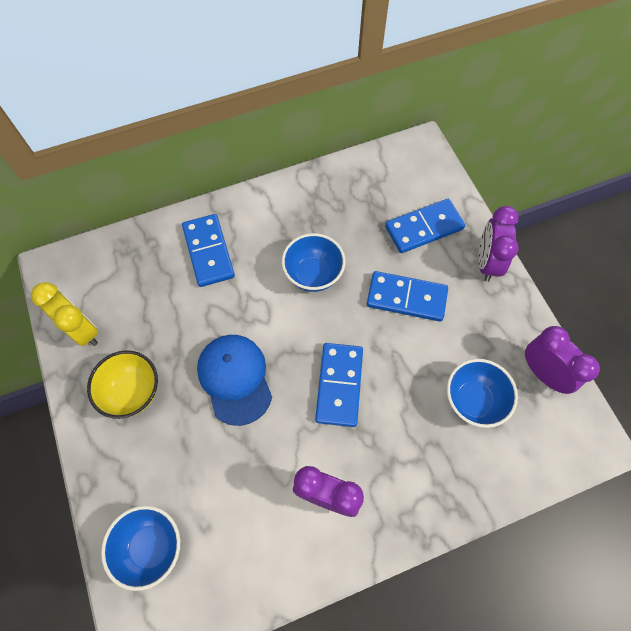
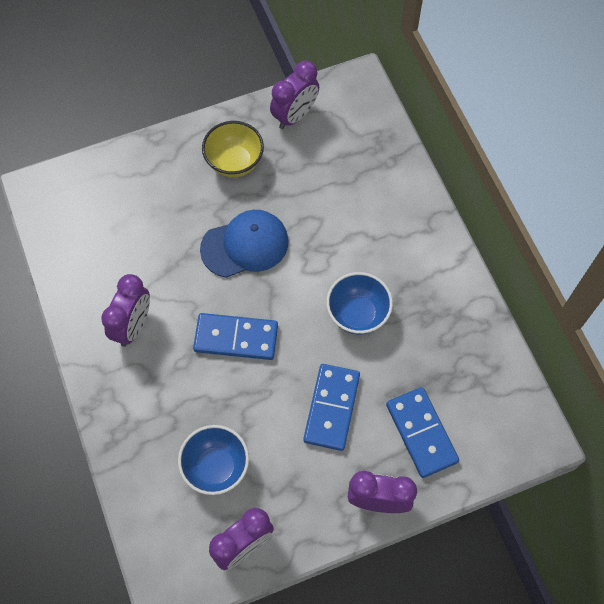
camera: 90 degrees right, 0 degrees up
yellow clock [31,282,98,346] -> purple clock [270,61,319,129]
blue bowl [101,506,180,591] -> none
blue domino [182,214,235,287] -> none

